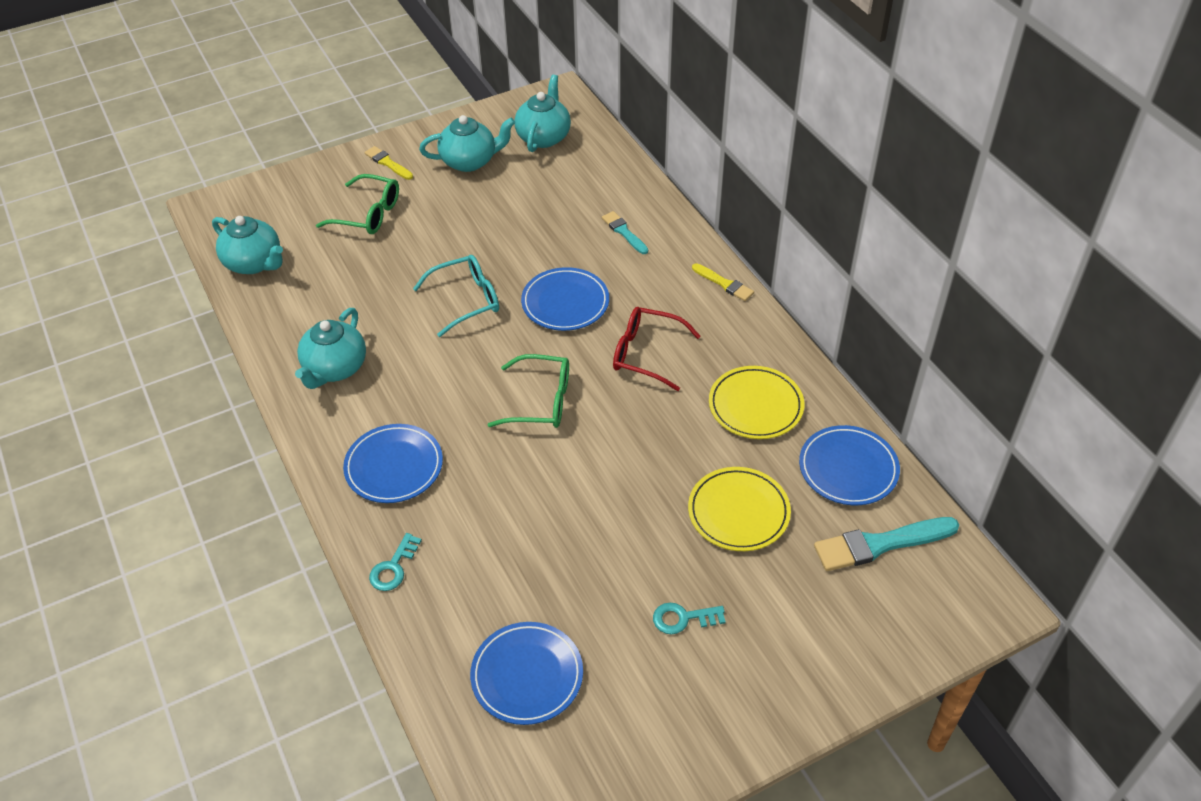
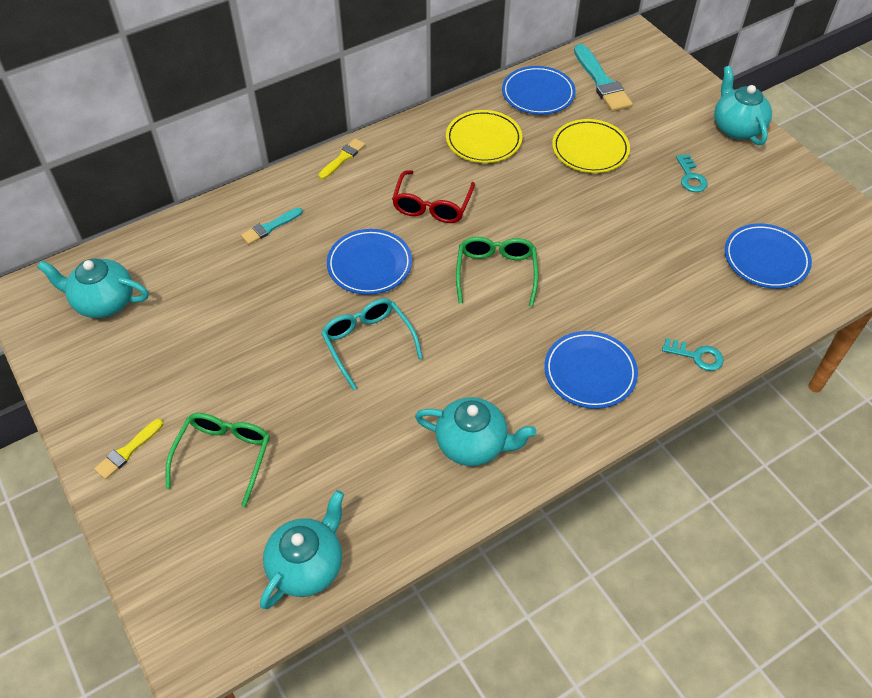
camera: 95 degrees left, 5 degrees up
turquoise teapot [419,115,515,172] -> turquoise teapot moved to [714,66,772,145]

